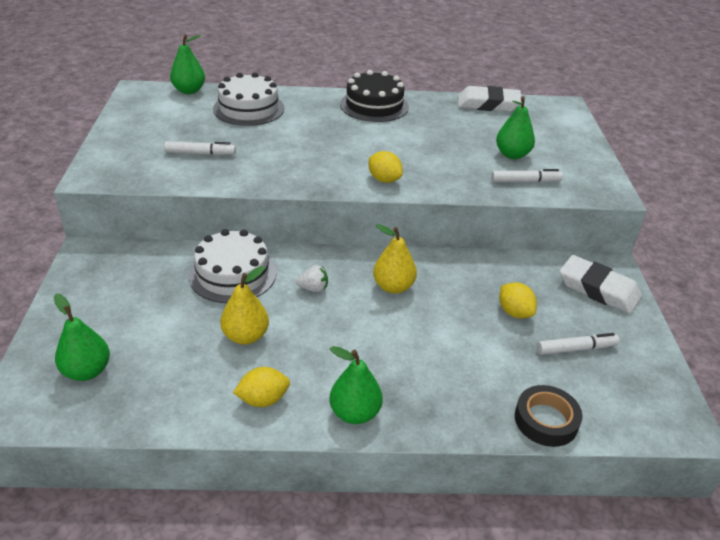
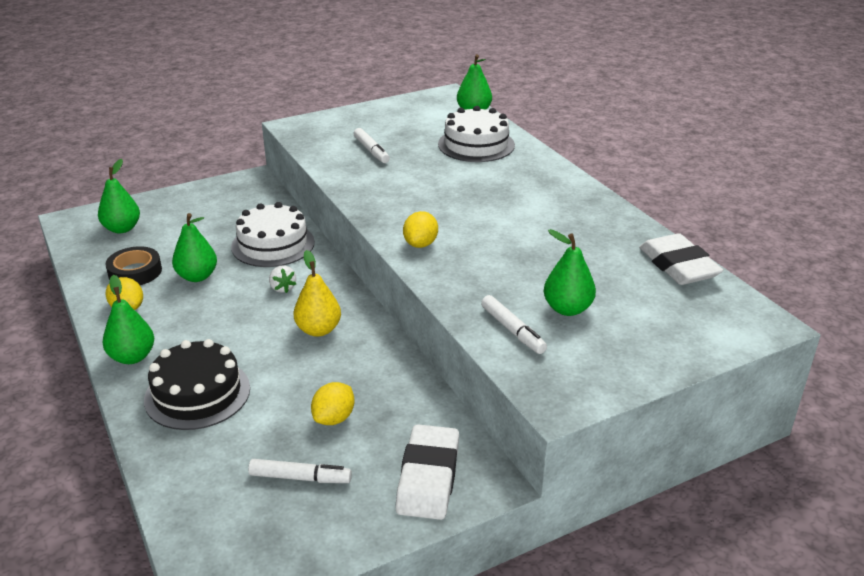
camera: 65 degrees right, 5 degrees down
yellow pear [220,266,269,345] -> green pear [172,213,217,282]
black cake [340,70,409,122] -> black cake moved to [144,339,250,430]
black tape [515,385,583,447] -> black tape moved to [106,246,162,285]
white marker [537,333,619,355] -> white marker turned 45 degrees counterclockwise [248,459,352,483]

